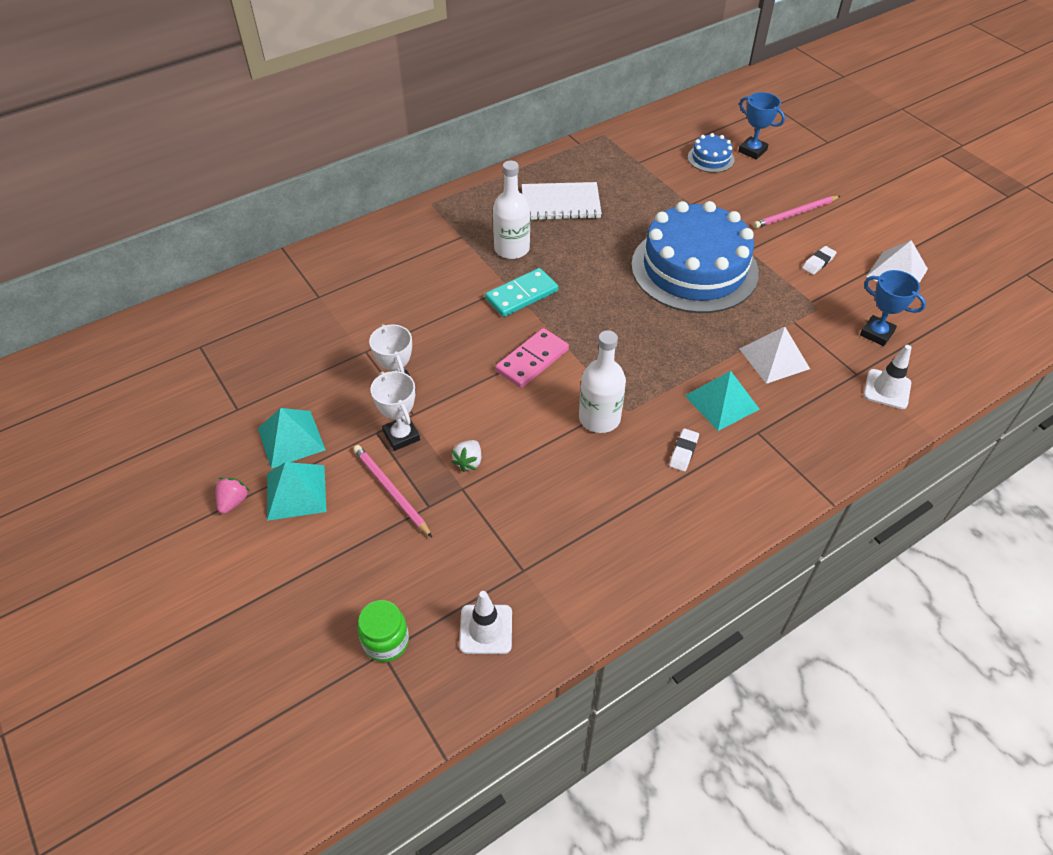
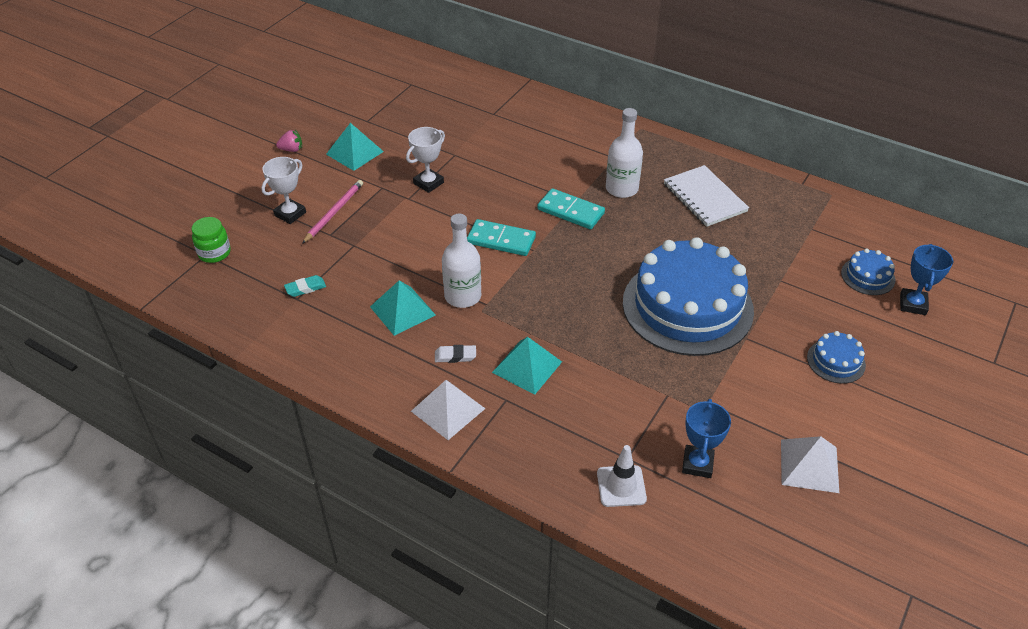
camera: 65 degrees right, 5 degrees down
turquoise pyramid [267,462,326,521] -> turquoise pyramid moved to [370,280,436,336]
white trophy [370,371,420,451] -> white trophy moved to [261,157,306,224]
white strawberry [451,440,481,472] -> none
white traffic cone [459,591,512,654] -> none
pink domino [495,328,569,388] -> turquoise domino [467,219,536,256]
white pyramid [739,327,810,384] -> white pyramid moved to [411,380,485,440]
pink pencil [753,196,840,228] -> blue cake [807,331,866,384]
white eraser [802,246,837,275] -> none
none -> turquoise eraser [284,275,326,297]

